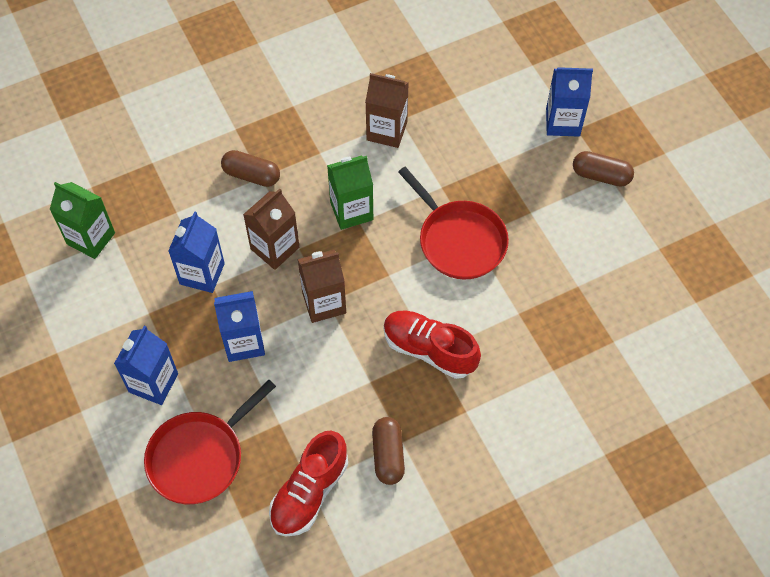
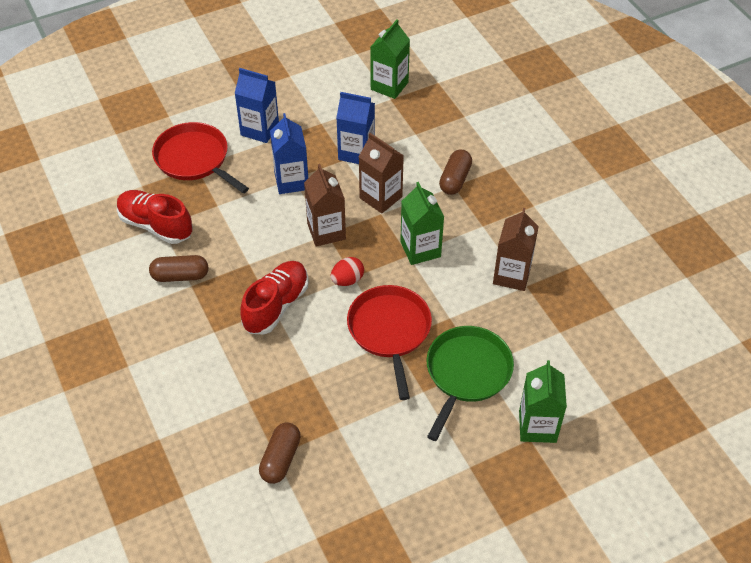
camera: 90 degrees right, 10 degrees down
red pan [398,167,509,280] -> red pan turned 120 degrees clockwise [347,285,432,400]
blue carton [546,67,593,137] -> green carton [519,360,567,443]
brown capsule [573,151,634,187] -> brown capsule moved to [259,422,301,484]
none -> red egg [331,257,364,286]
none -> green pan [427,326,514,441]

